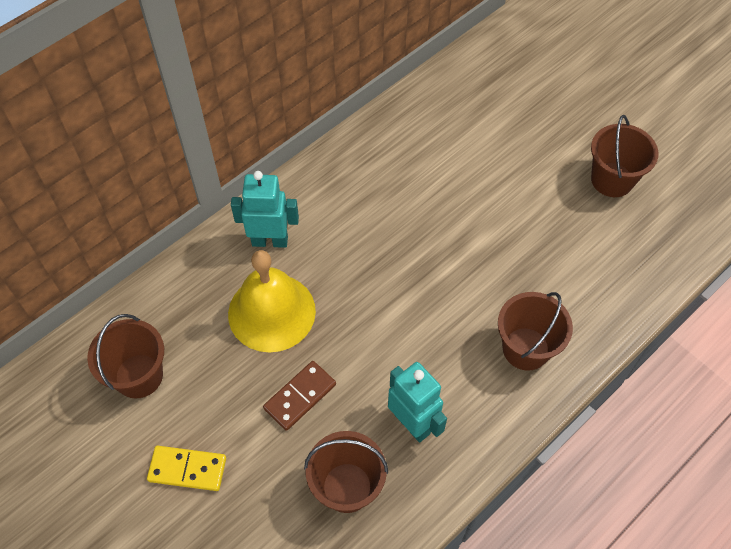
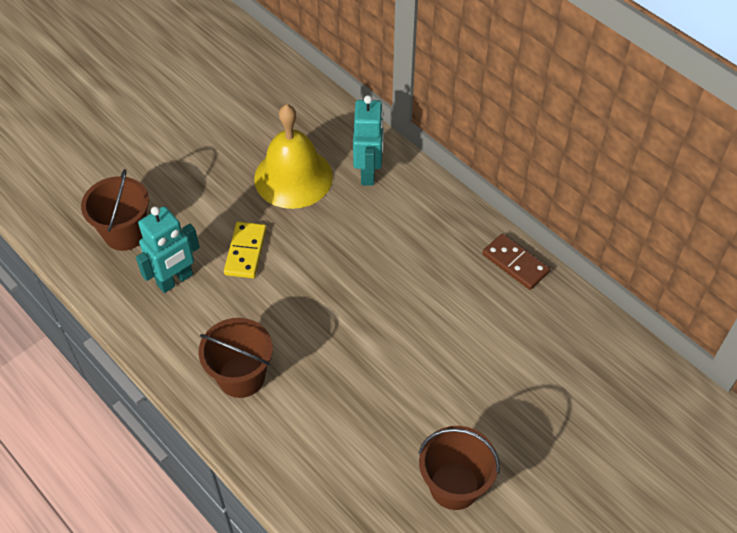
camera: 90 degrees right, 5 degrees down
brown bucket [87,314,164,399] -> none
yellow domino [147,446,226,491] -> yellow domino moved to [224,222,267,278]
brown domino [263,361,336,431] -> brown domino moved to [482,233,550,290]

